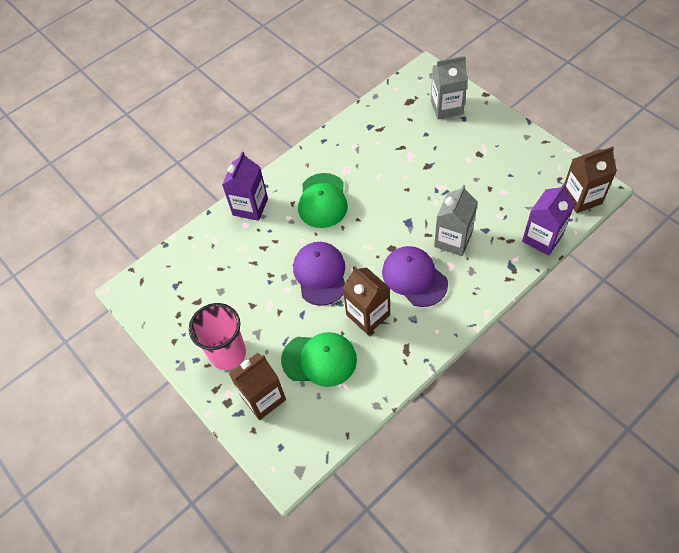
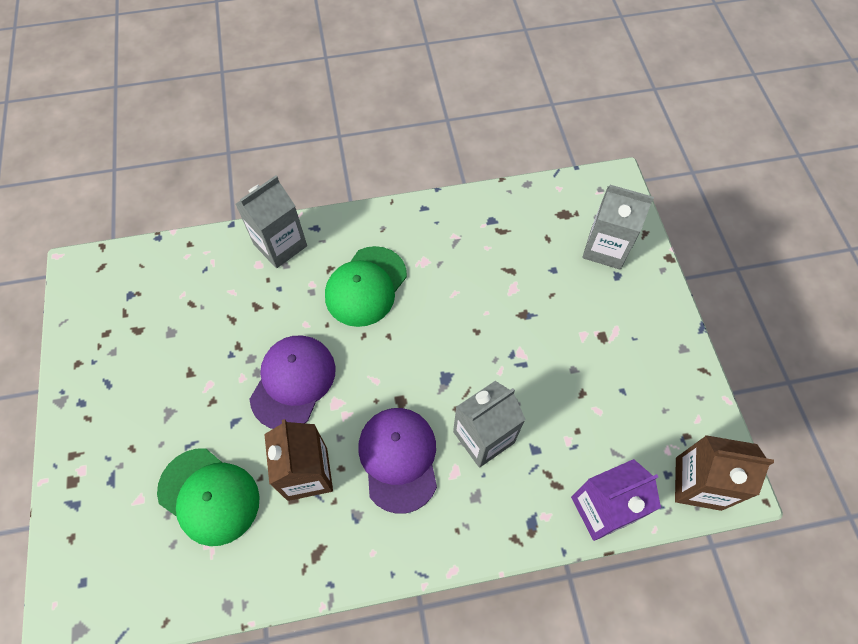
camera: 25 degrees right, 5 degrees up
pink cup [189,303,246,370] -> none
purple carton [222,152,268,221] -> grey carton [235,176,307,268]
brown carton [229,353,286,420] -> none

